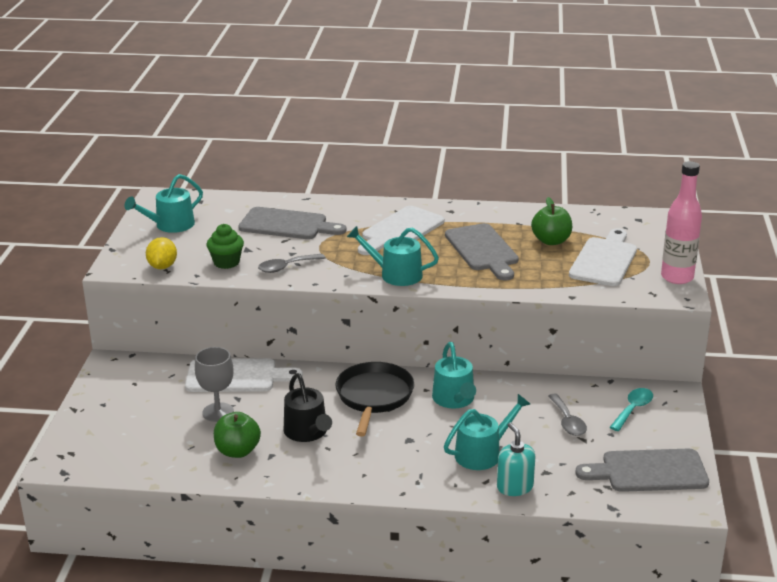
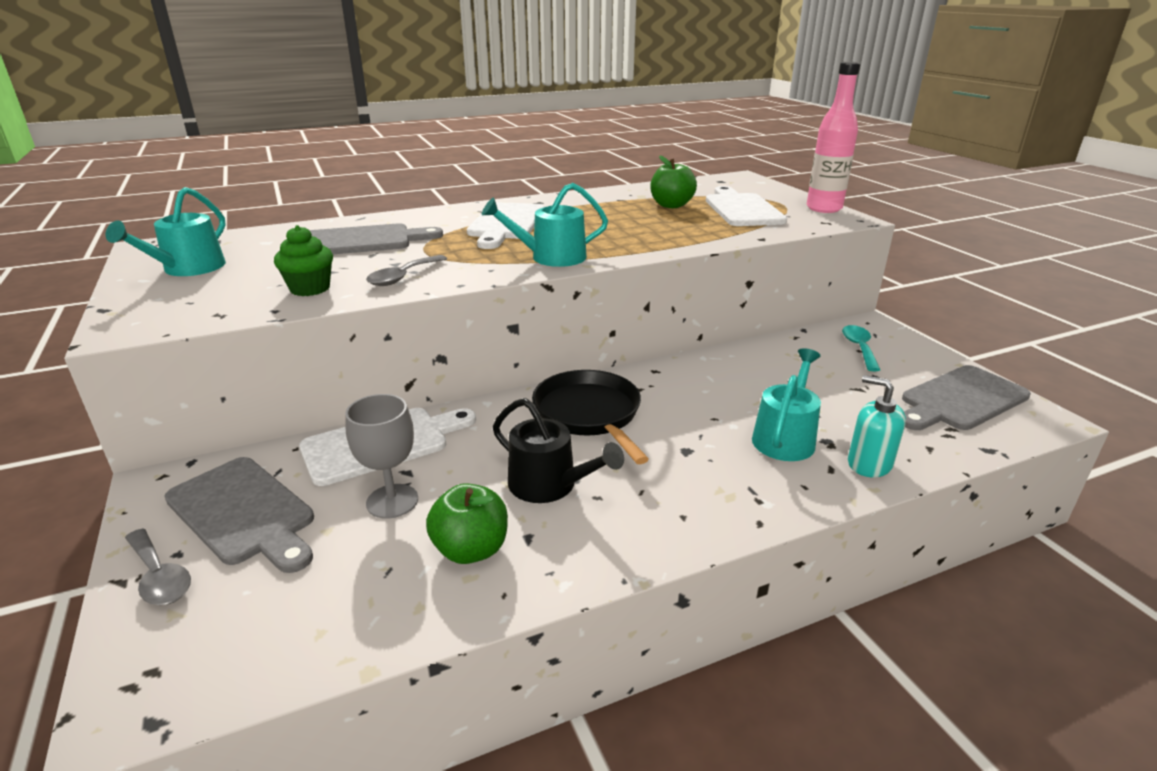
camera: 30 degrees left, 0 degrees up
yellow lemon [146,237,177,269] -> none
turquoise watering can [432,342,476,408] -> none
grey cutting board [445,223,519,281] -> grey cutting board moved to [164,457,314,573]
grey spoon [548,394,587,436] -> grey spoon moved to [125,528,191,605]

